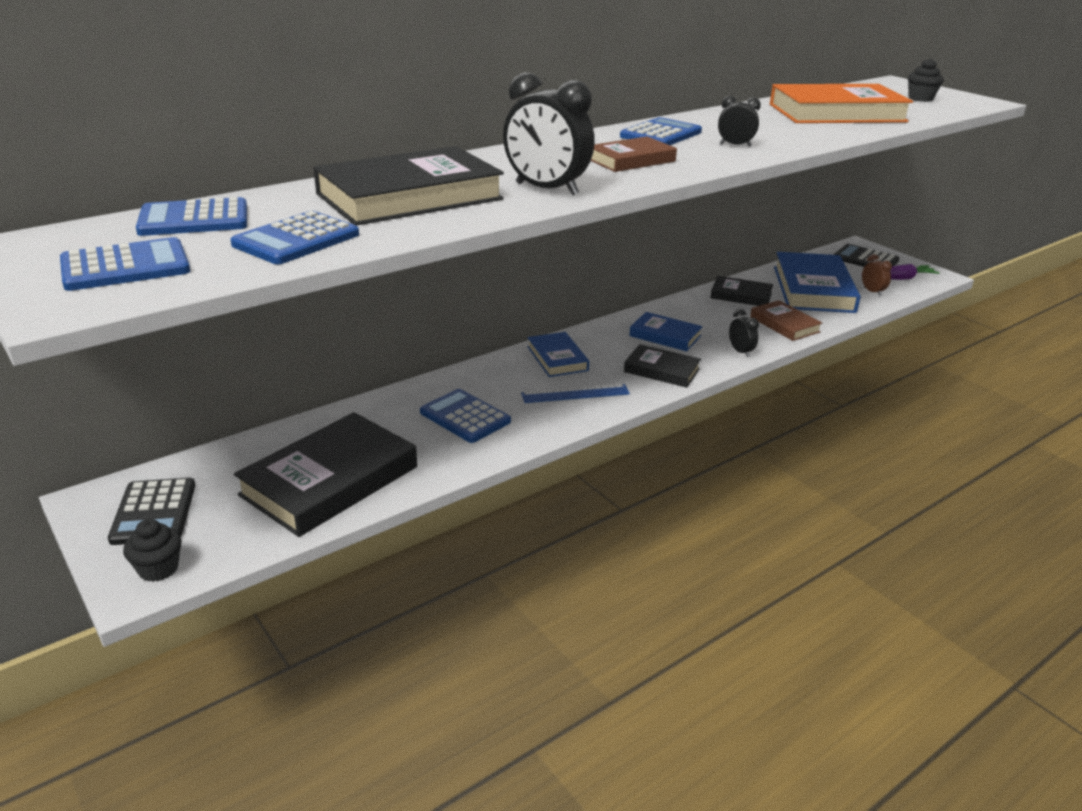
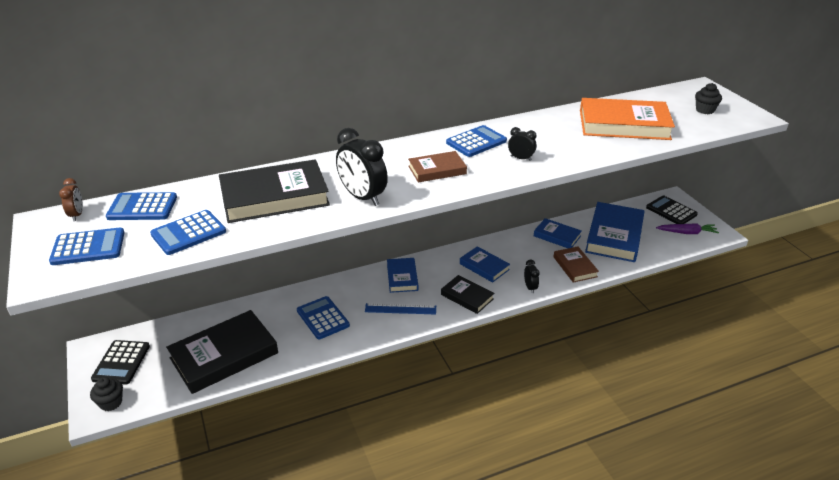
camera: 15 degrees right, 5 degrees up
black book [710,276,773,306] -> blue book [534,218,582,248]
brown clock [862,254,892,296] -> brown clock moved to [59,178,83,221]

